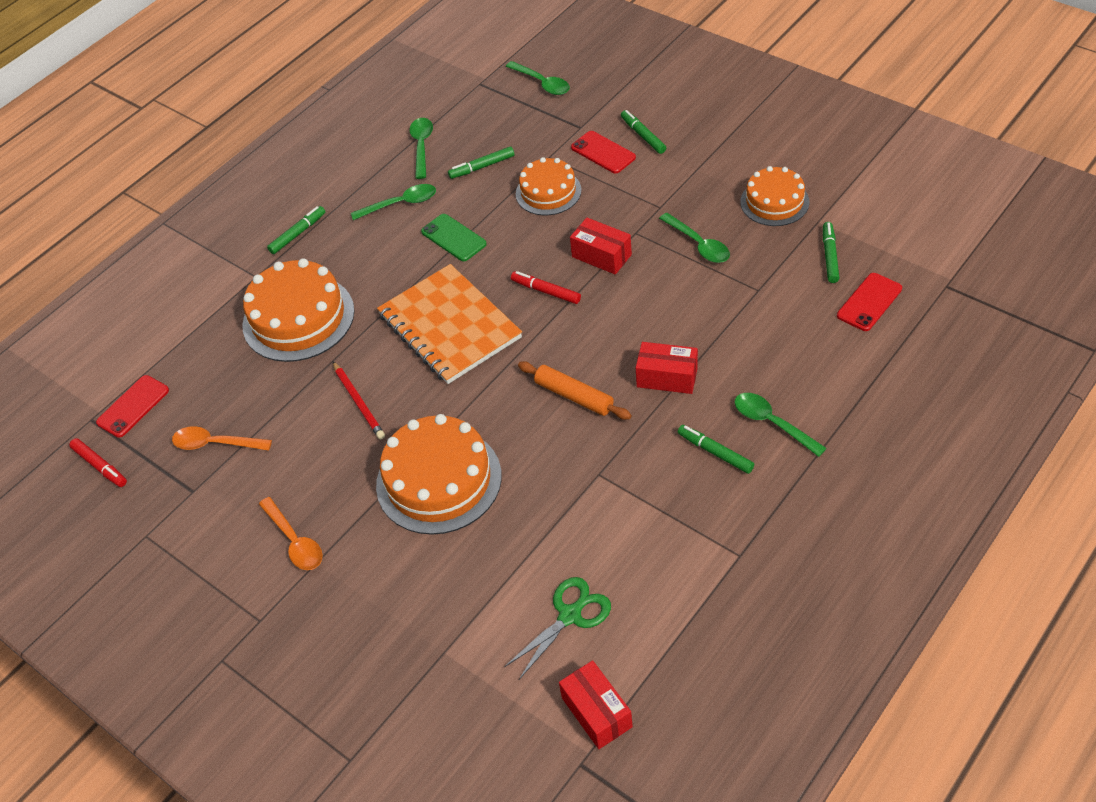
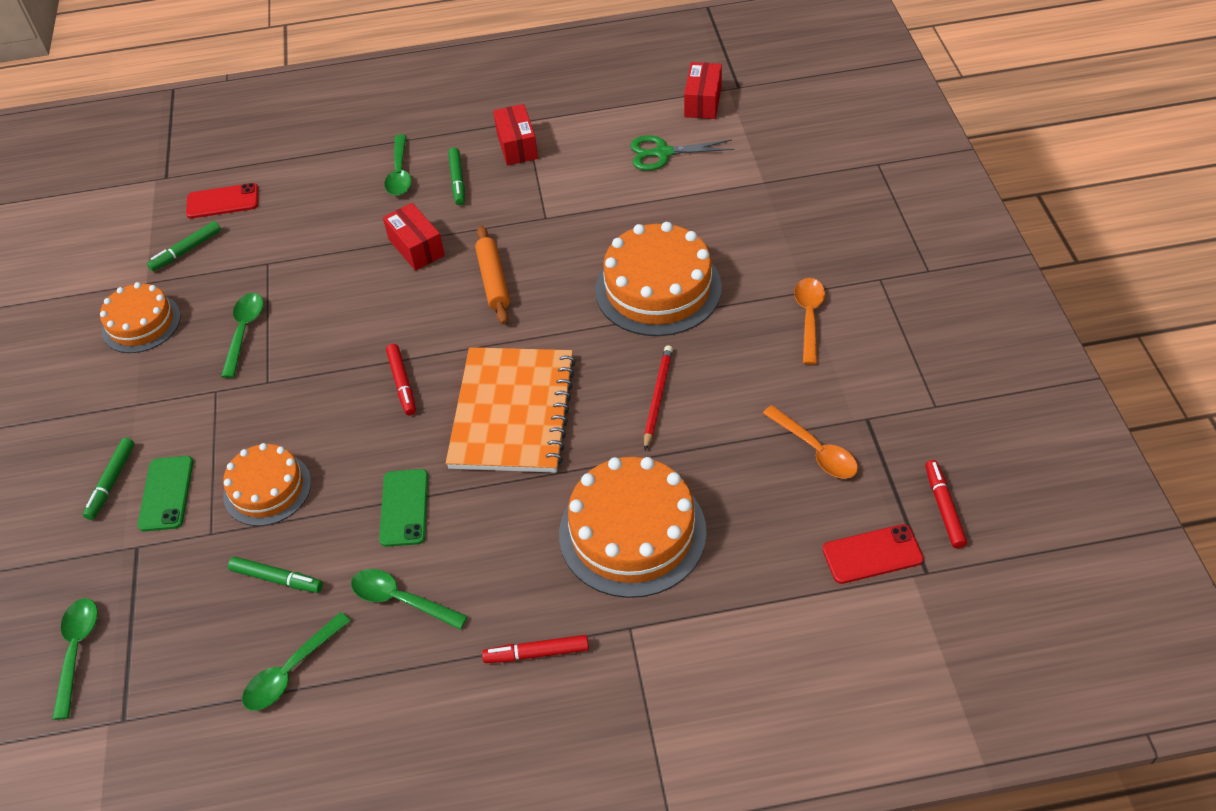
camera: 140 degrees left, 0 degrees up
green marker [267,206,325,254] -> red marker [482,635,589,663]
red box [570,218,632,275] -> red box moved to [493,104,538,165]
red phone [571,131,636,173] -> green phone [137,456,193,532]

